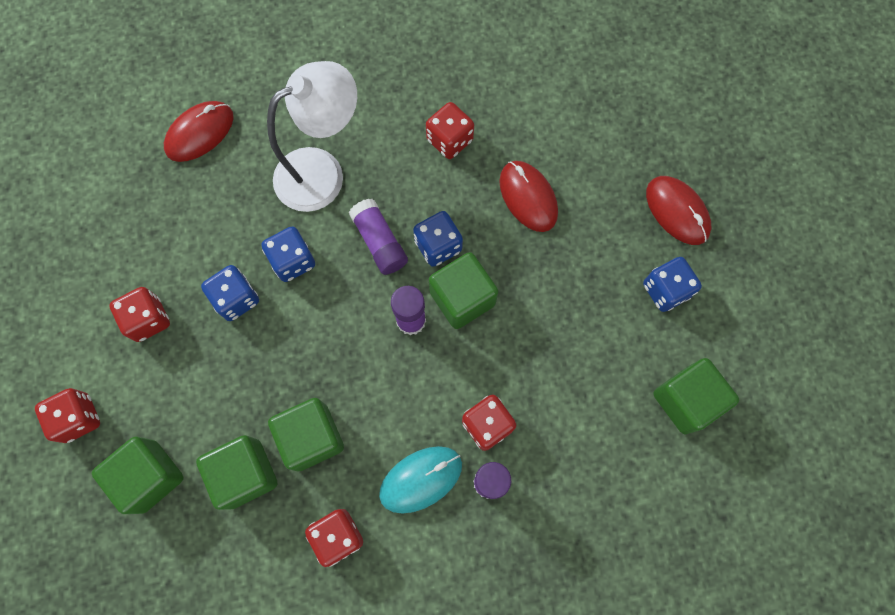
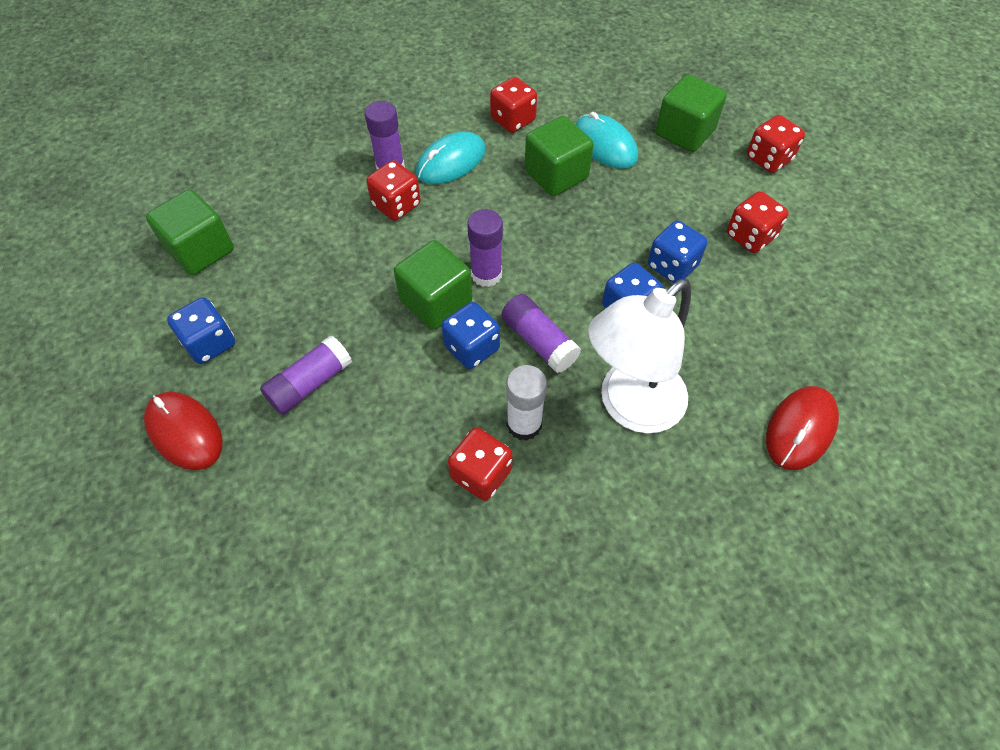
camera: 170 degrees right, 15 degrees down
green cube [196,435,277,510] -> turquoise mouse [575,112,638,169]
red mouse [499,161,558,232] -> none
none -> purple glue stick [260,335,352,415]
none -> white glue stick [506,365,547,441]

